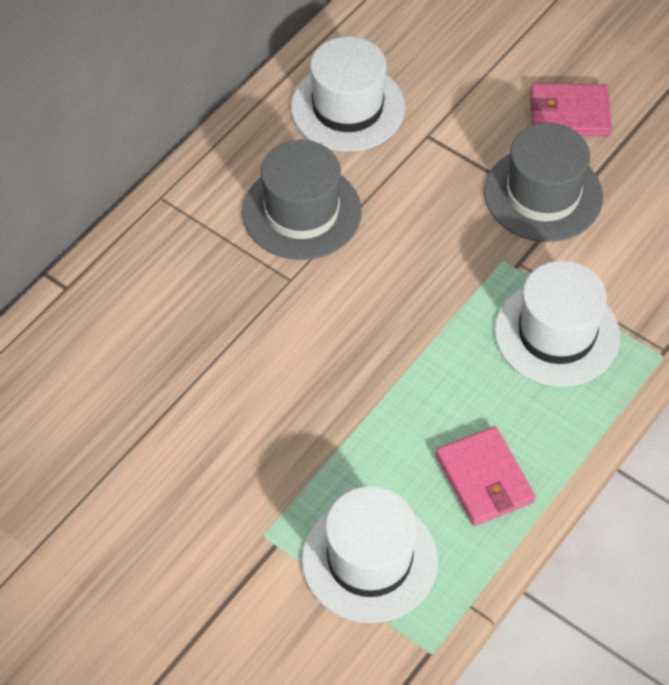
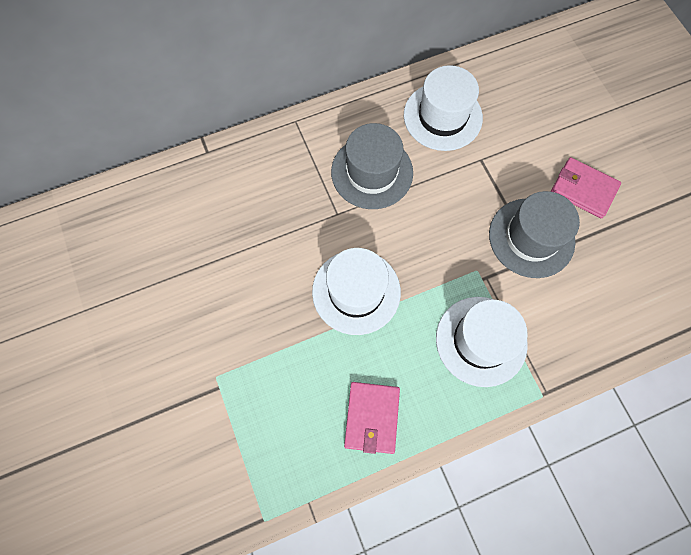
camera: 30 degrees right, 15 degrees up
white hat [302,486,438,623] -> white hat moved to [312,248,401,335]

